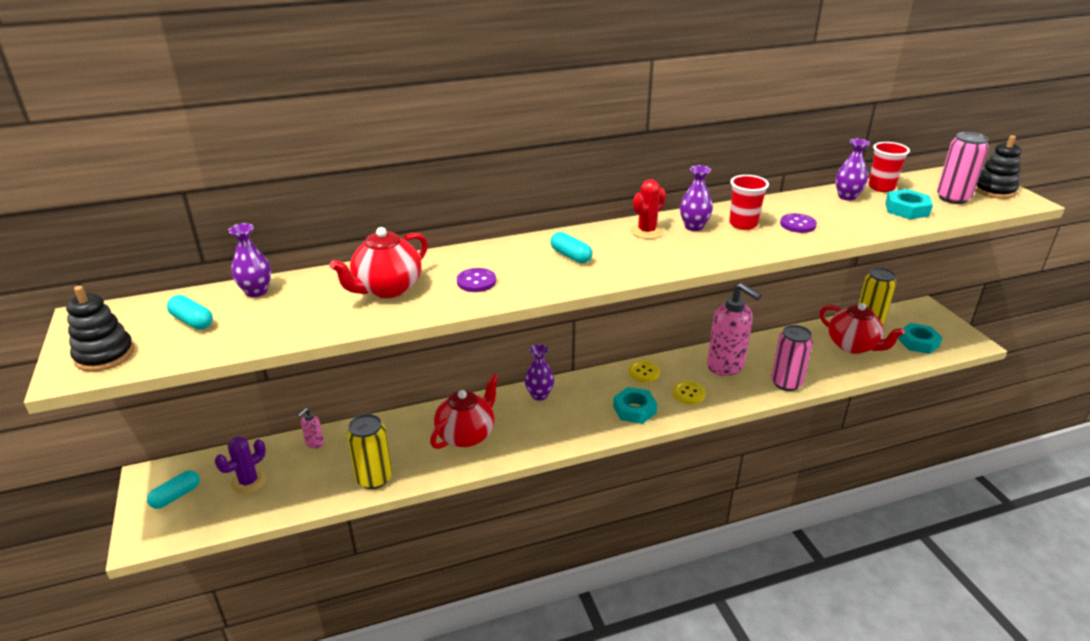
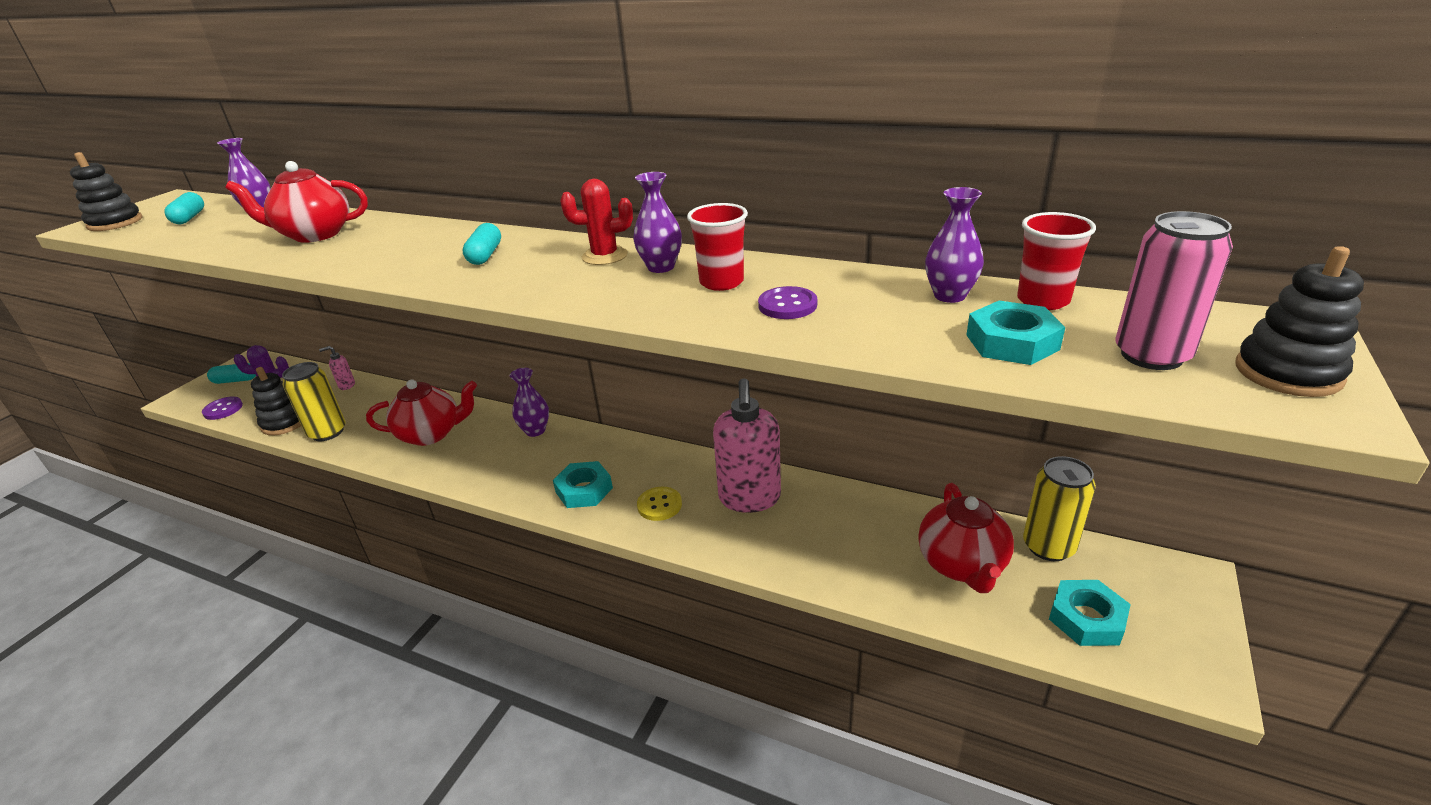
camera: 45 degrees right, 0 degrees up
purple button [457,268,496,292] -> purple button moved to [202,396,243,420]
yellow button [629,361,660,382] -> none
pink can [771,325,813,391] -> none
none -> black stacking toy [251,367,301,435]

